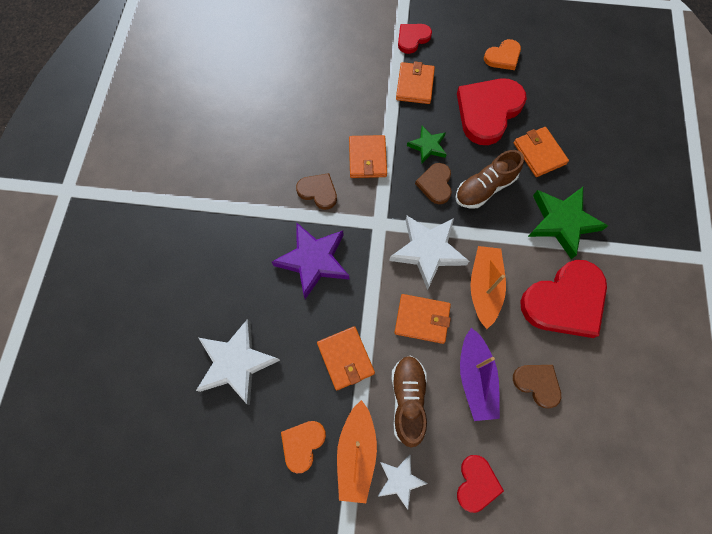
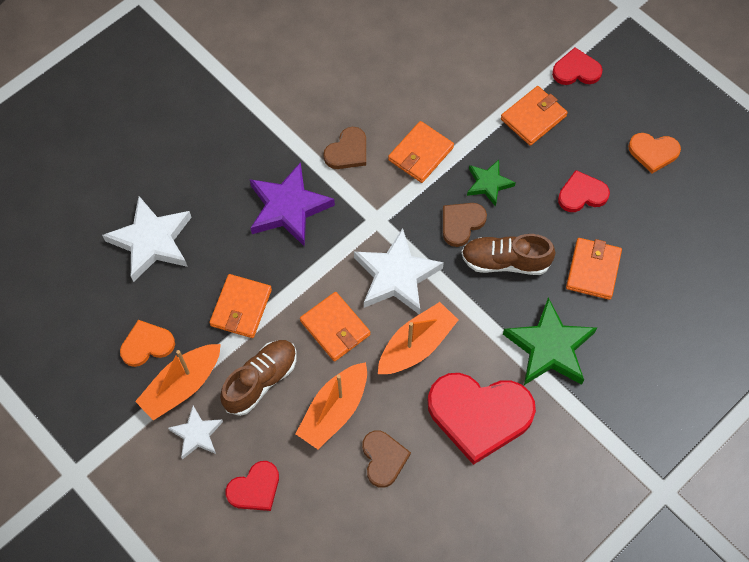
camera: 40 degrees right, 5 degrees down
brown heart [296,173,337,210] -> brown heart turned 60 degrees clockwise [323,127,366,169]
red heart [457,78,527,145] -> red heart [558,170,610,212], size x0.52
purple boat [460,327,500,421] -> orange boat [296,362,367,449]

